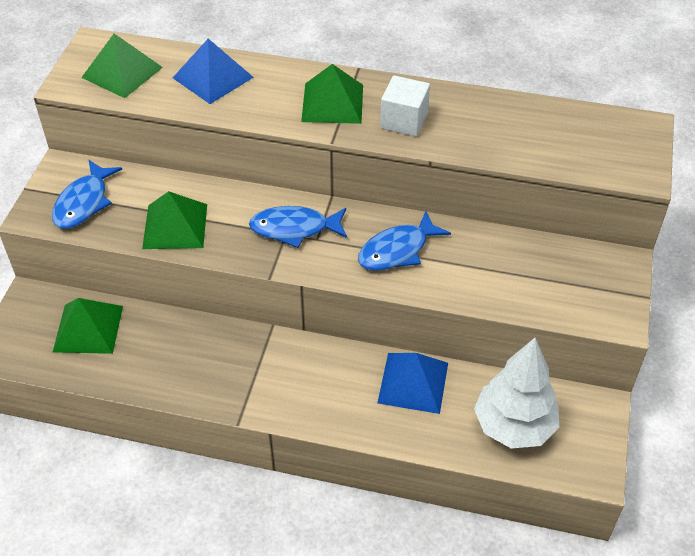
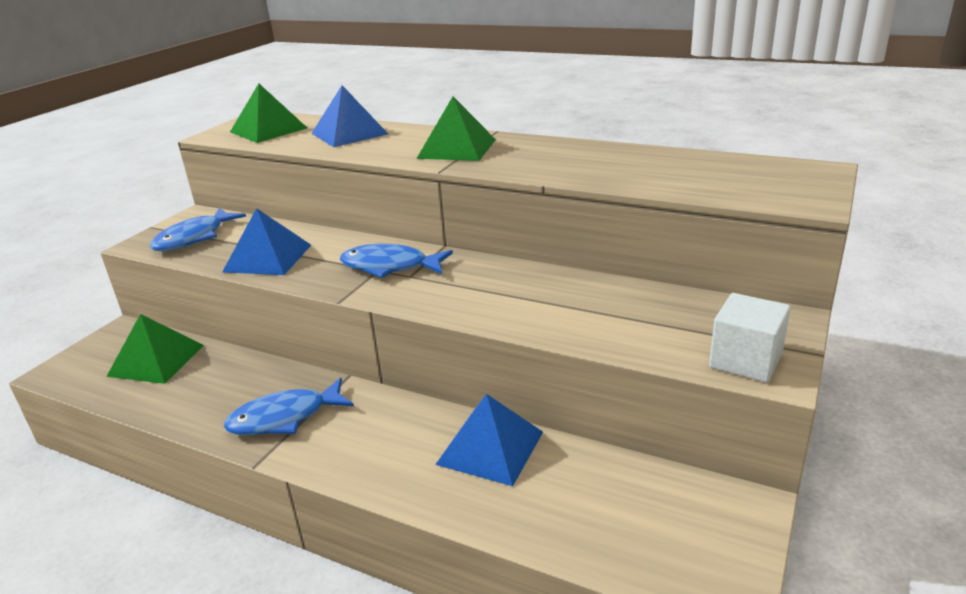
camera: 15 degrees right, 20 degrees down
green pyramid [142,191,207,249] -> blue pyramid [222,208,311,275]
blue fish [358,211,451,271] -> blue fish moved to [224,378,354,435]
white cube [380,75,430,137] -> white cube moved to [709,293,791,383]
white tree [474,338,559,448] -> none

